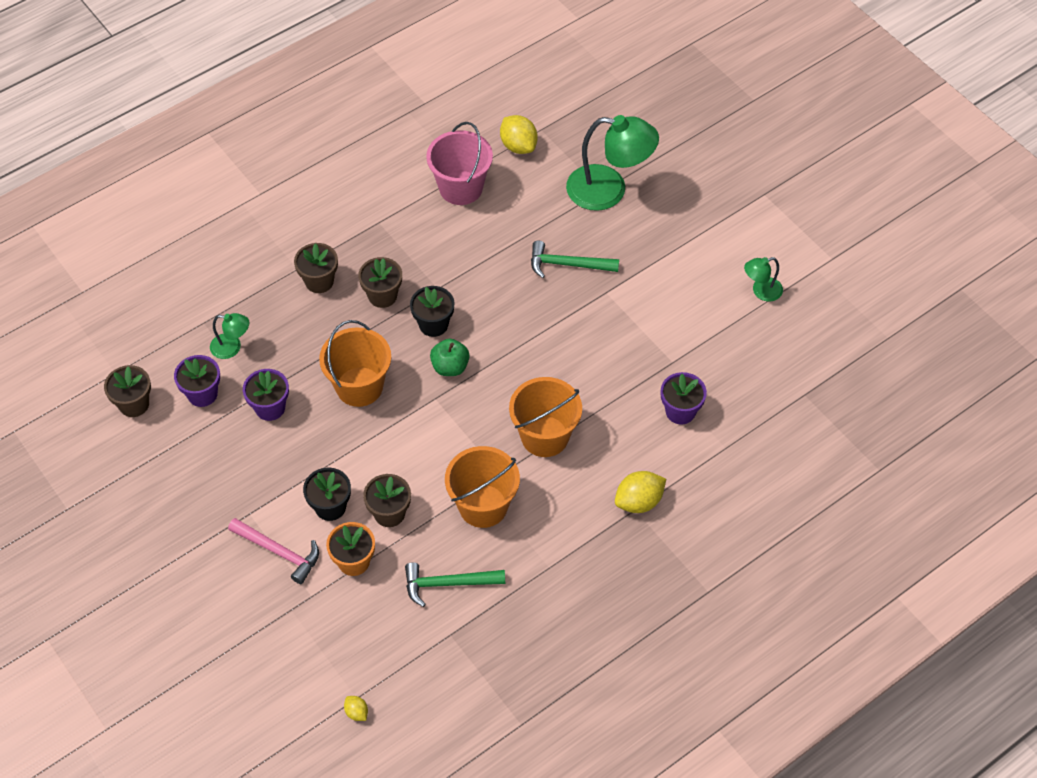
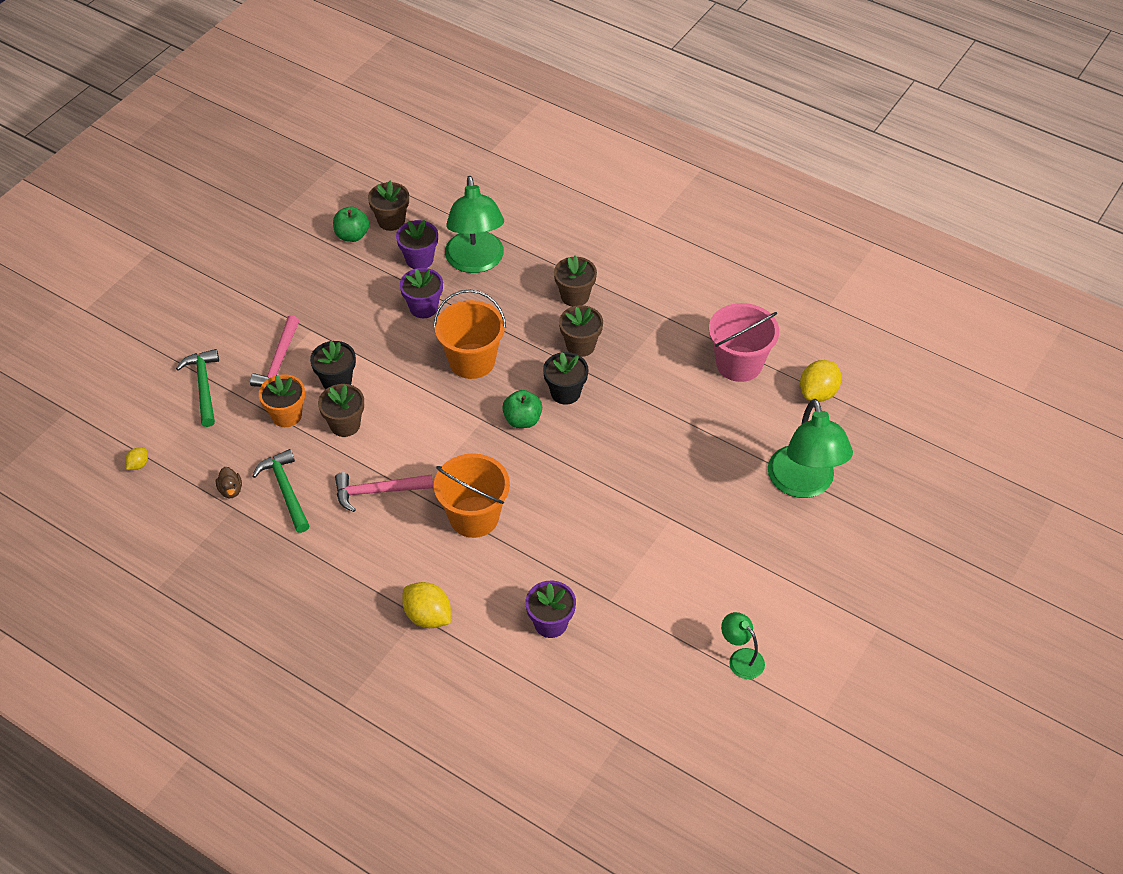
camera: 70 degrees right, 5 degrees down
green lamp [210,313,249,359] -> green lamp [445,176,504,273], size x2.04
orange bucket [445,446,520,528] -> pink hammer [335,472,433,512]
green hammer [531,241,619,278] -> green hammer moved to [176,349,219,427]
none -> brown duck [216,467,242,498]
none -> green apple [333,207,369,242]

